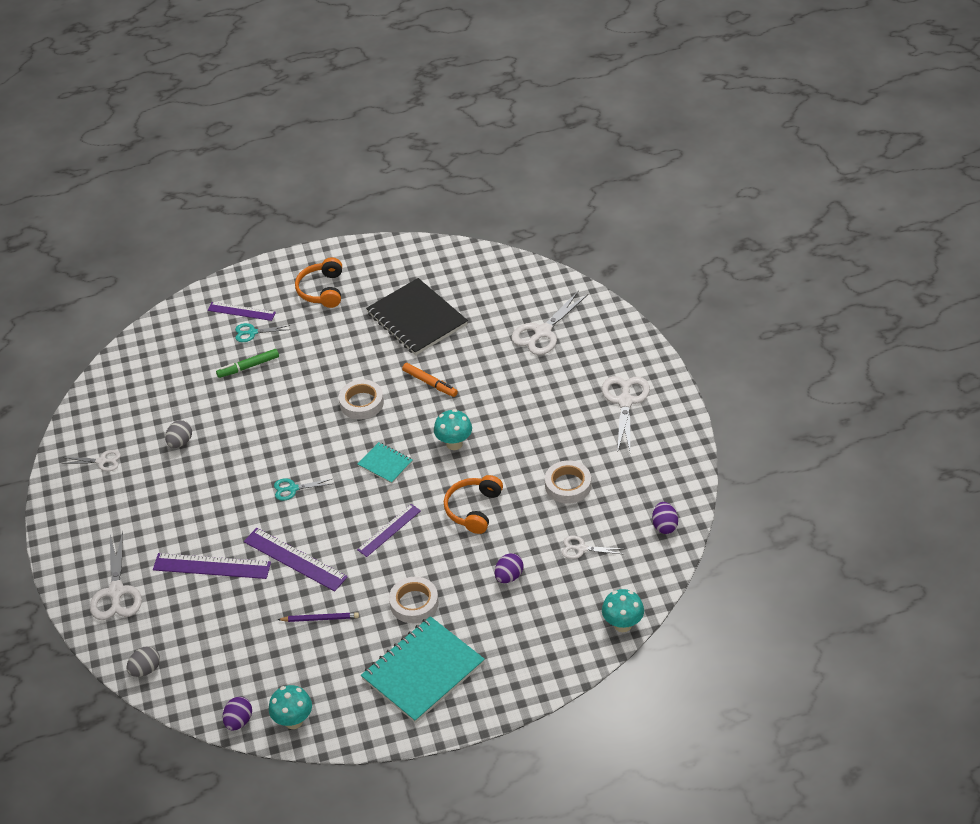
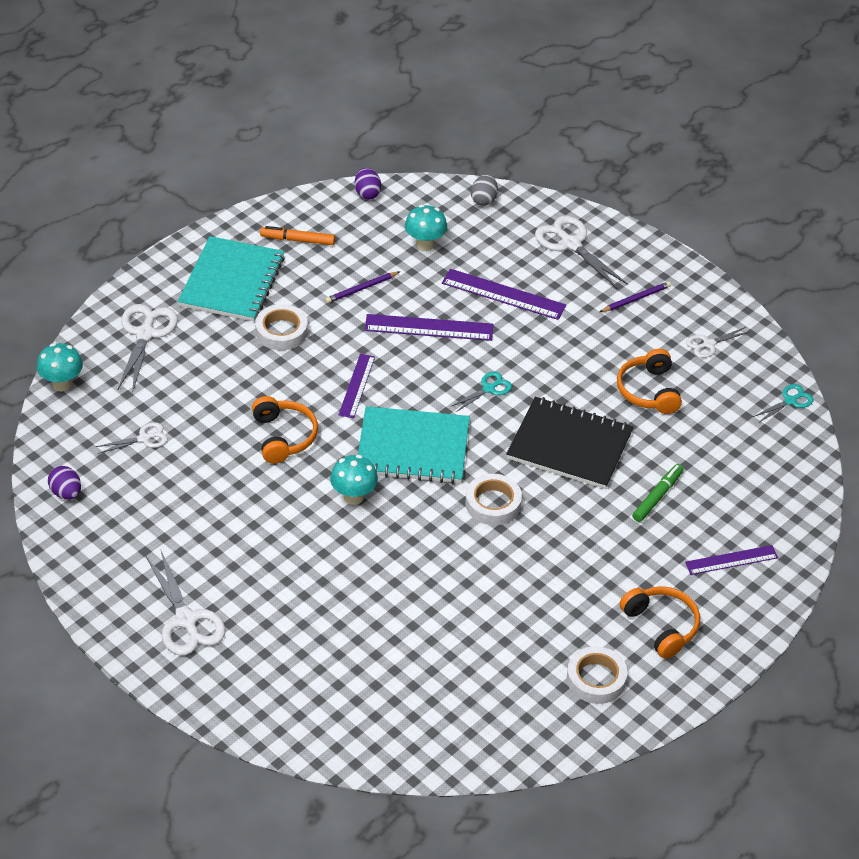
camera: 145 degrees right, 0 degrees up
purple ruler [153,553,271,579] -> purple ruler turned 45 degrees clockwise [442,269,566,320]
grey egg [165,420,192,448] -> orange headphones [617,349,682,414]
turquoise scissors [235,323,290,342] -> turquoise scissors moved to [753,384,814,423]
turquoise mushroom [269,685,312,729] -> turquoise mushroom moved to [405,205,447,251]
turquoise notebook [358,442,413,484] -> turquoise notebook [358,406,470,484], size x2.03
black notebook [366,278,468,355] -> black notebook moved to [506,397,633,489]
orange marker [402,363,458,397] -> orange marker moved to [260,226,335,245]
purple egg [495,553,524,583] -> none
white scissors [511,290,588,355] -> white scissors moved to [118,304,178,393]
white tape [545,460,591,504] -> white tape moved to [567,646,627,704]
none -> purple pencil [600,281,671,312]

